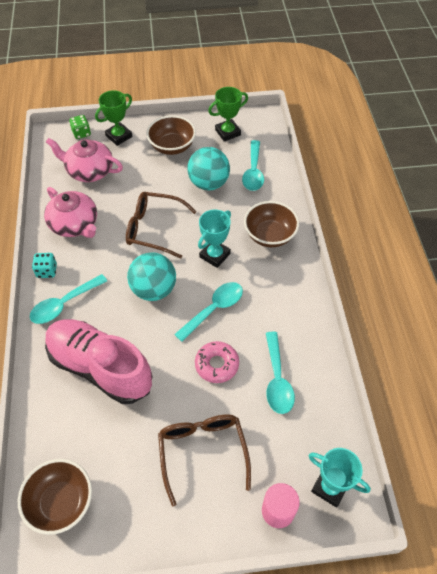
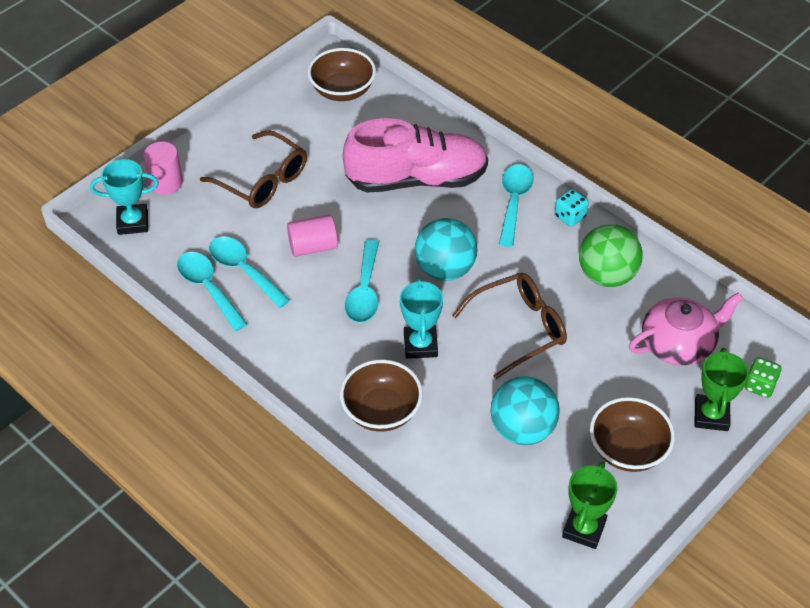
camera: 140 degrees right, 5 degrees down
pink teapot [44,187,97,238] -> green ball [579,224,643,287]
pink donut [195,341,239,383] -> pink cylinder [287,215,338,257]
turquoise spoon [242,140,264,191] -> turquoise spoon moved to [177,252,247,331]

